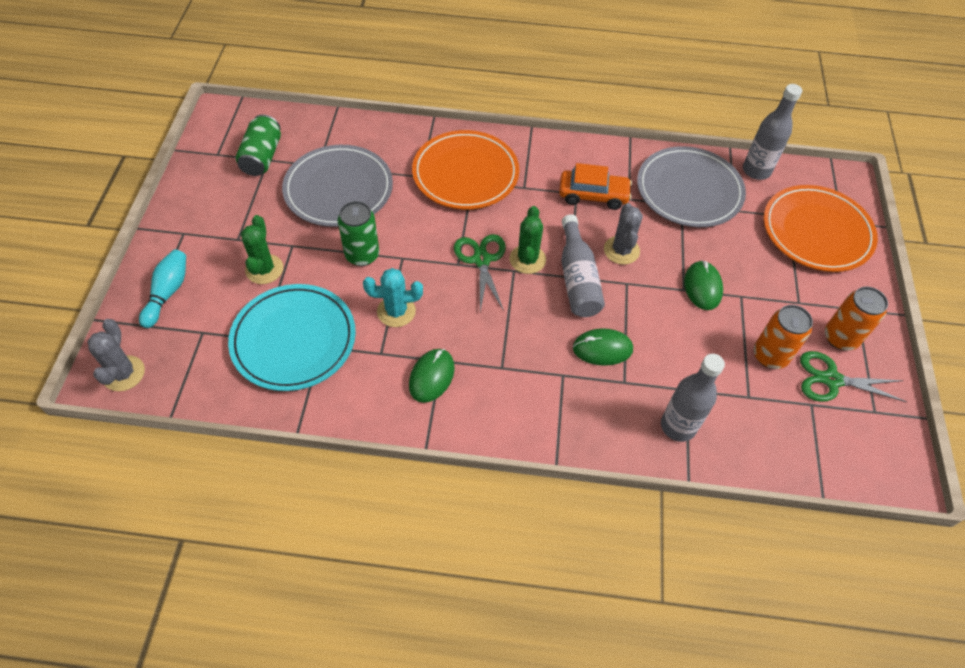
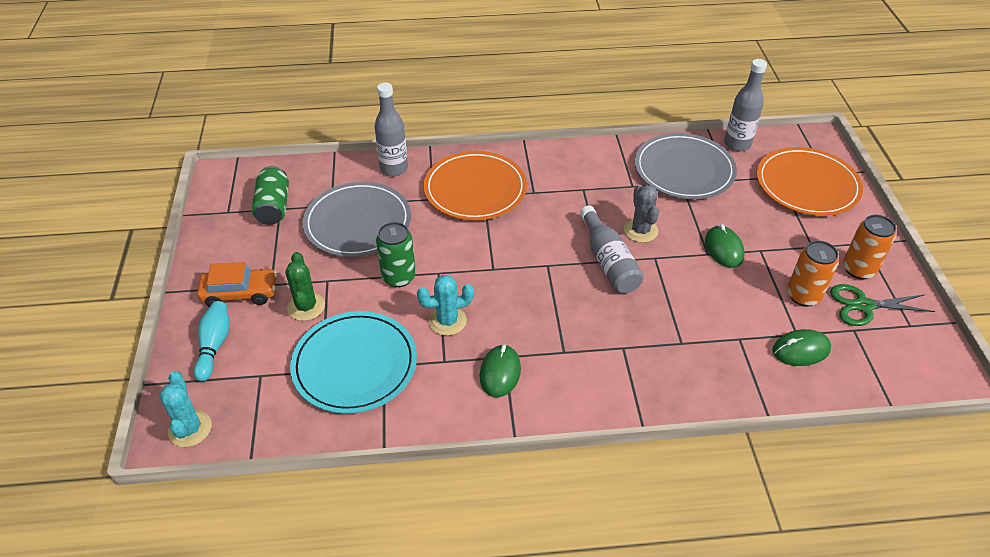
camera: 10 degrees left, 10 degrees down
grey cactus [87,319,145,391] -> turquoise cactus [159,371,212,447]
green scissors [454,234,506,311] -> none
green cactus [510,206,546,274] -> none
orange car [559,163,632,210] -> orange car moved to [197,262,277,307]
green mouse [573,328,633,366] -> green mouse moved to [772,329,831,366]
grey bottle [661,354,725,442] -> grey bottle moved to [374,83,408,176]

